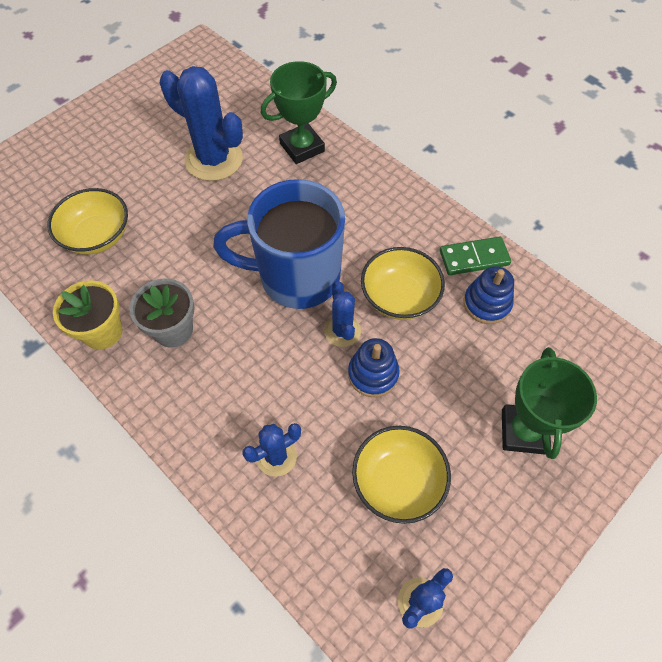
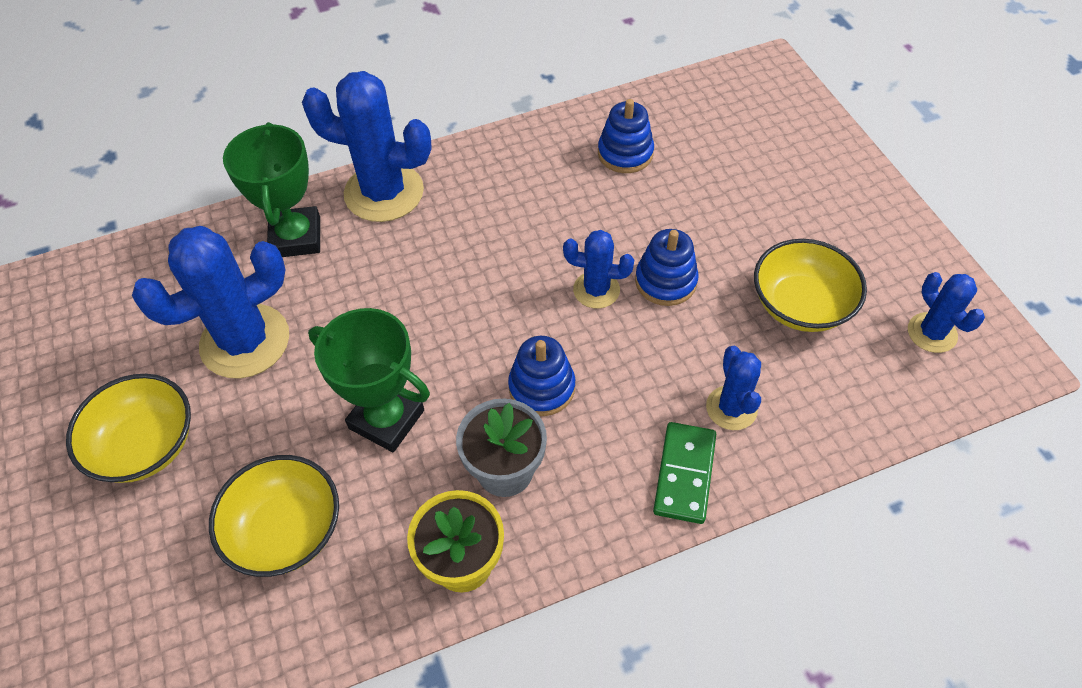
camera: 65 degrees left, 5 degrees down
blue mug [213,179,345,309] -> none
yellow bowl [361,247,445,320] -> yellow bowl moved to [66,374,191,483]
green domino [440,236,511,275] -> green domino moved to [653,422,716,524]
green trophy [502,347,597,459] -> green trophy moved to [308,308,430,452]
none -> blue cactus [302,71,432,222]
none -> blue stacking toy [508,336,575,416]

